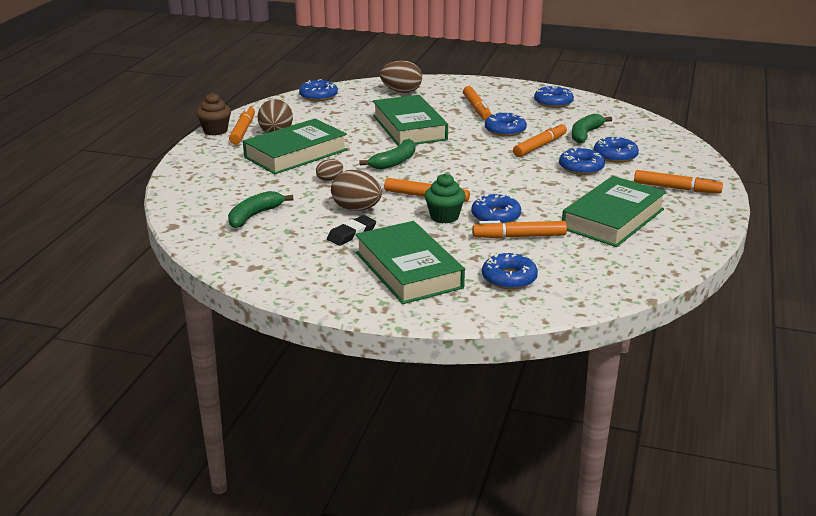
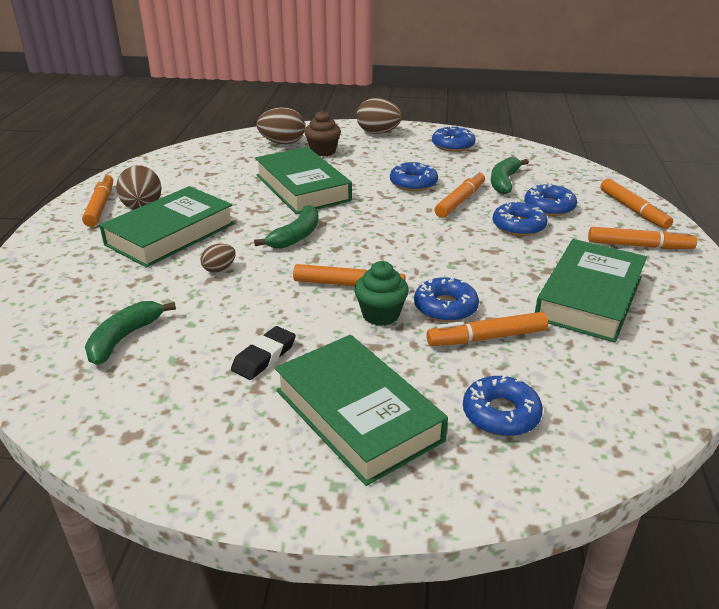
camera: 10 degrees left, 5 degrees up
brown cupcake [196,93,231,135] -> brown cupcake moved to [305,110,341,156]
blue donut [299,79,338,101] -> none
brown egg [331,170,382,211] -> brown egg moved to [356,98,402,134]
orange marker [463,86,492,120] -> orange marker moved to [600,179,673,229]

